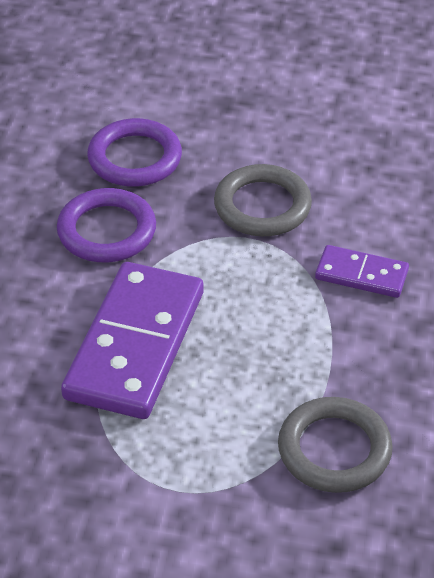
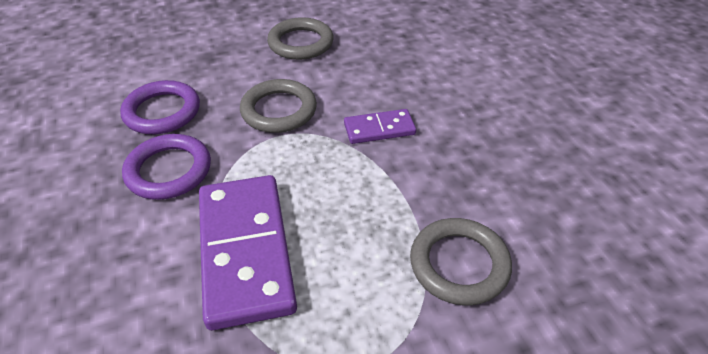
camera: 30 degrees left, 0 degrees up
none -> grey ring [267,17,334,60]

